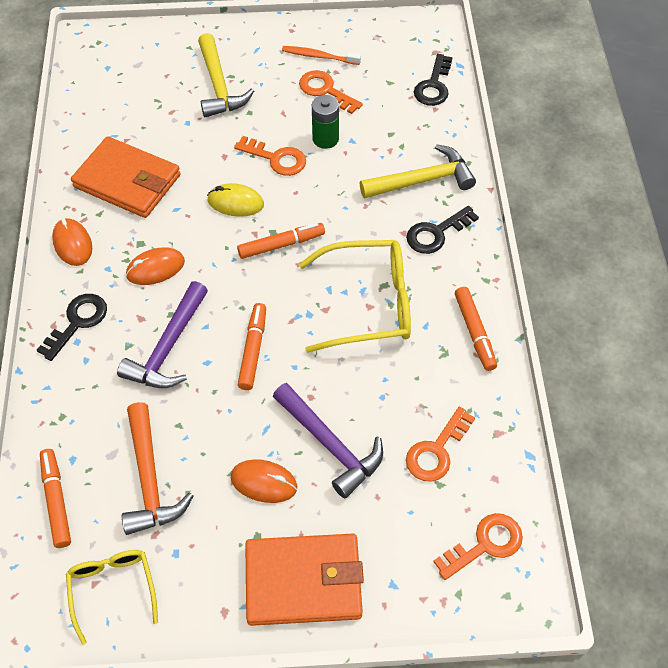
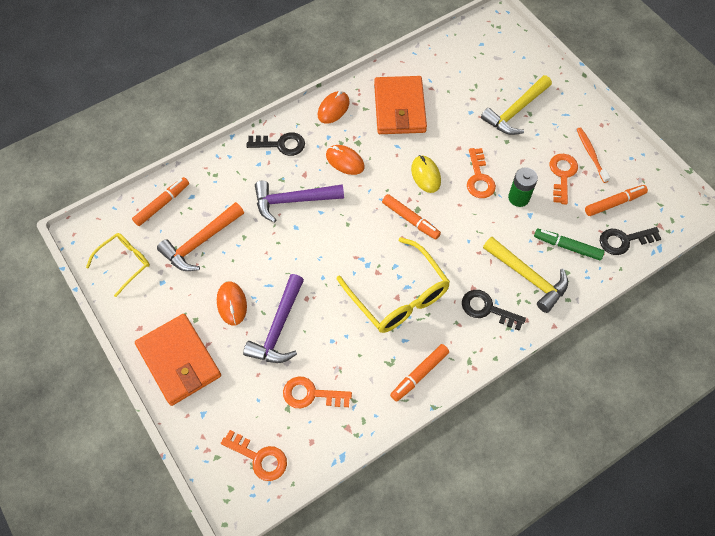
camera: 60 degrees right, 5 degrees up
orange marker [238,303,266,390] -> orange marker moved to [585,185,648,216]
none -> green marker [534,229,604,261]

